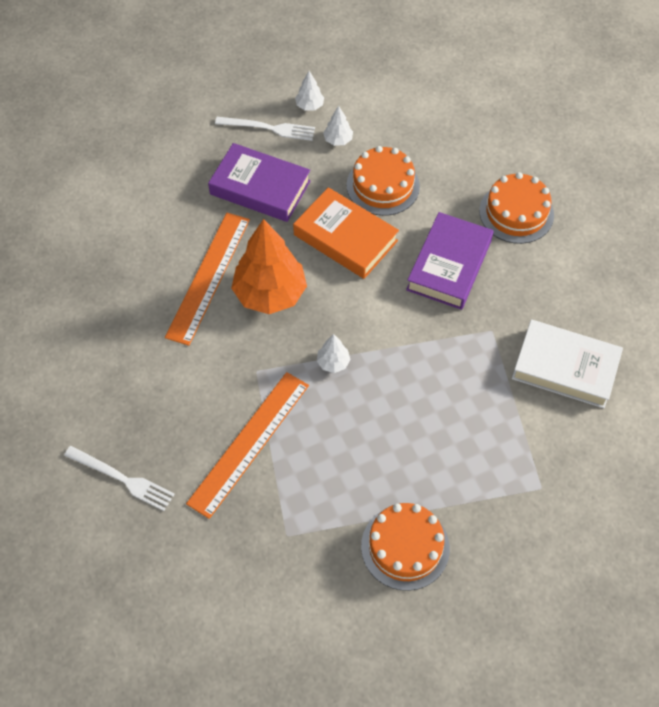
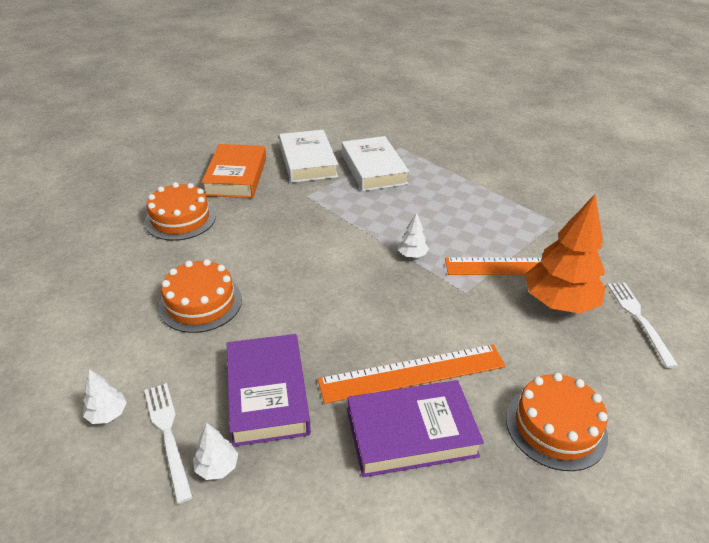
camera: 125 degrees left, 20 degrees down
orange tree [231,219,307,314] -> orange tree moved to [525,194,605,314]
orange book [293,187,399,279] -> orange book moved to [201,144,266,198]
white tree [323,106,353,146] -> white tree moved to [193,423,238,480]
orange cake [361,503,450,591] -> orange cake moved to [506,373,608,471]
purple book [406,212,494,310] -> purple book moved to [347,380,484,477]
none -> white book [342,136,409,191]

